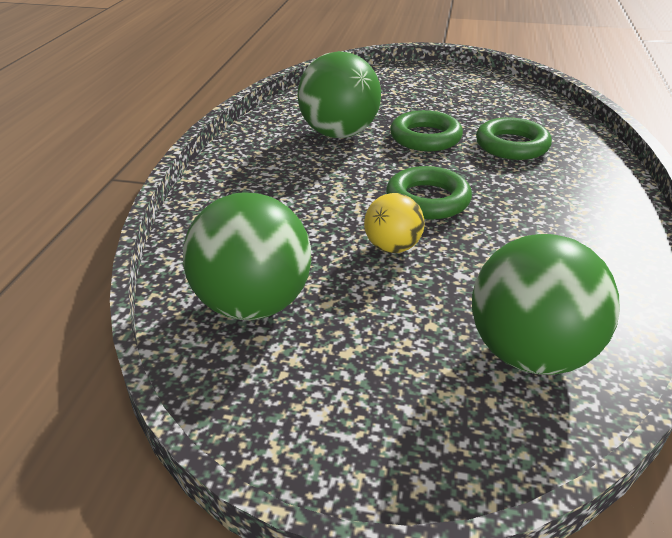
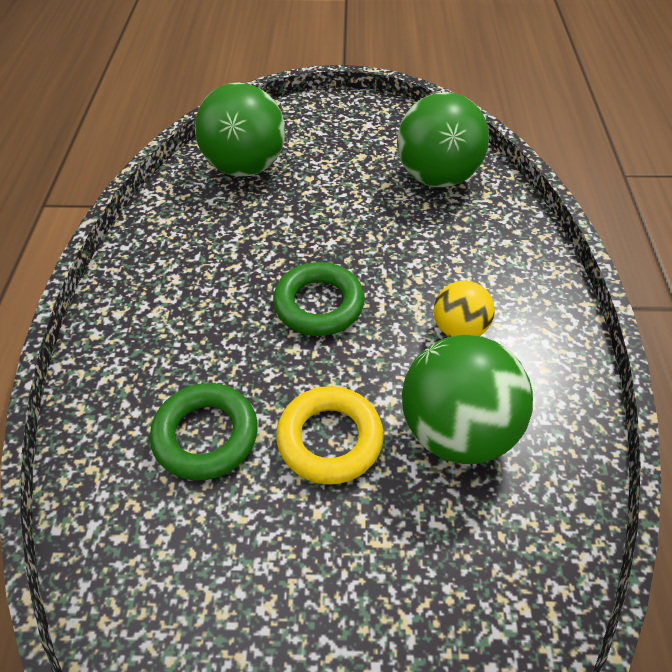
camera: 170 degrees right, 15 degrees up
yellow ball [364,193,425,253] -> yellow ball moved to [433,280,495,337]
green ring [390,110,463,151] -> yellow ring [276,386,384,485]

